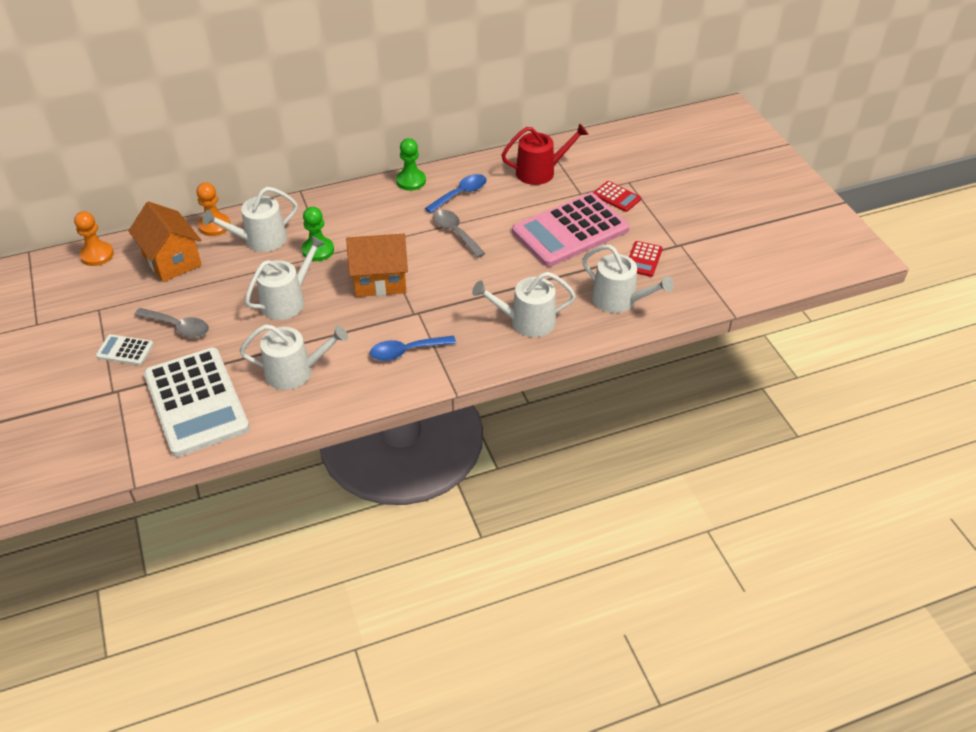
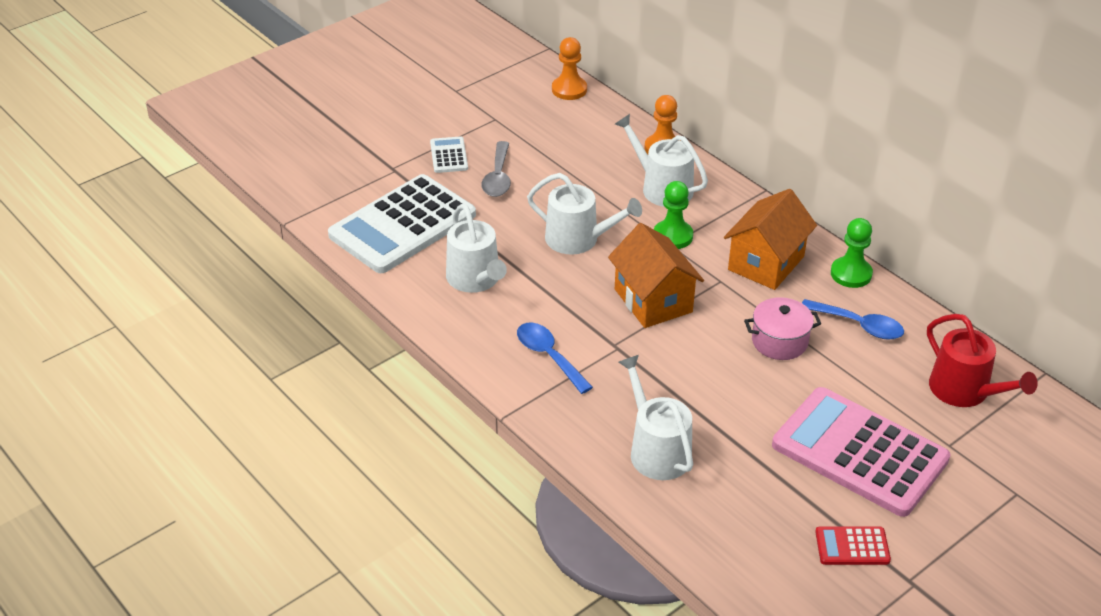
camera: 70 degrees right, 5 degrees down
orange house [128,202,202,282] -> orange house moved to [724,189,817,290]
grey spoon [433,210,486,258] -> pink pot [744,297,821,360]
white watering can [582,245,674,313] -> none
red calculator [593,181,641,212] -> none

